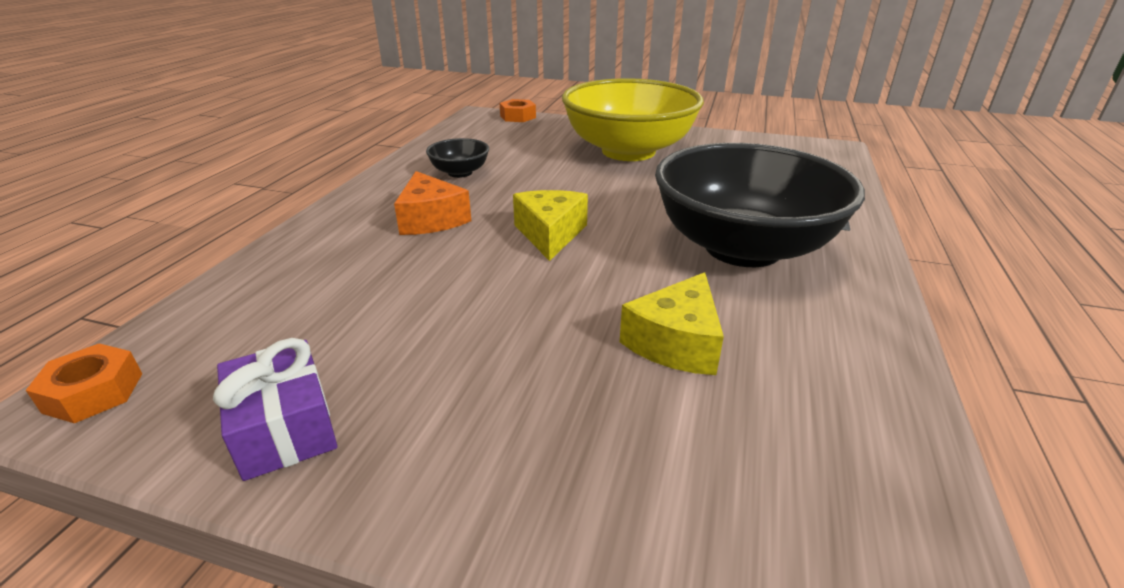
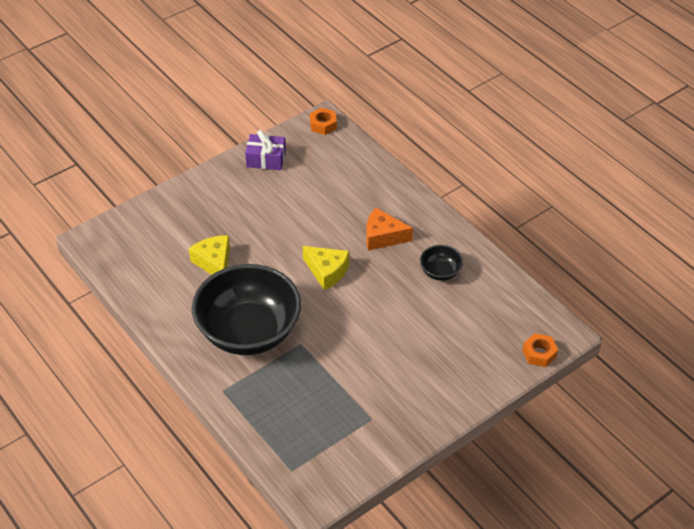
camera: 125 degrees right, 15 degrees up
yellow bowl [562,78,704,161] -> none

